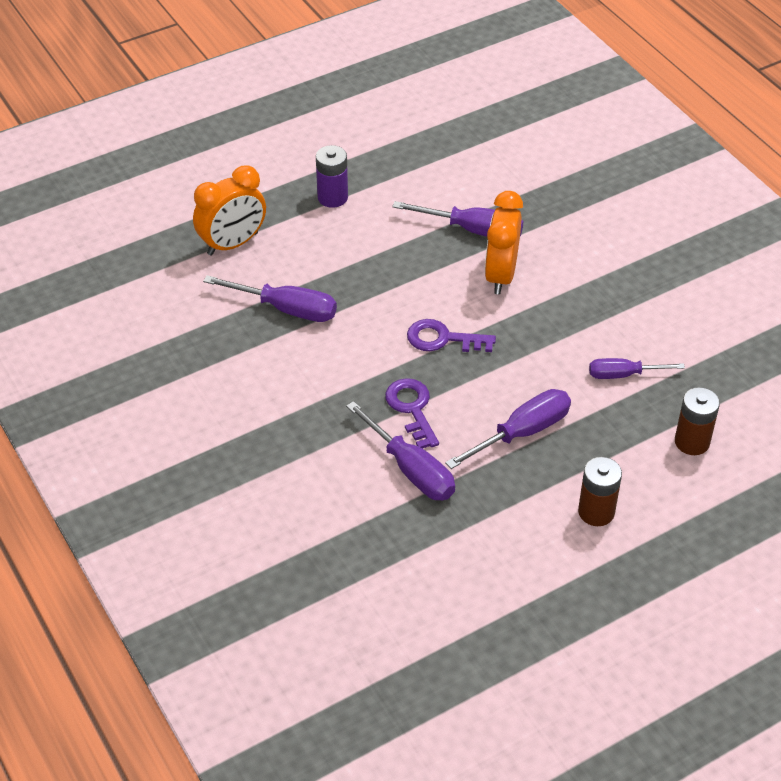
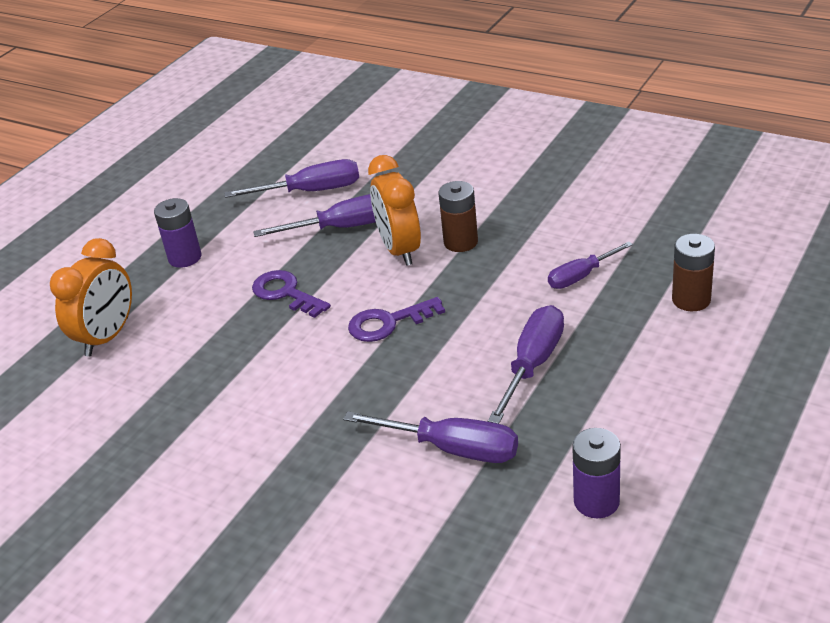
camera: 25 degrees left, 10 degrees down
purple screwdriver [203,275,337,322] -> purple screwdriver moved to [224,159,359,198]
purple key [385,378,439,448] -> purple key moved to [252,270,331,318]
brown battery [578,457,622,526] -> brown battery moved to [438,181,478,252]
none -> purple battery [572,428,621,518]

